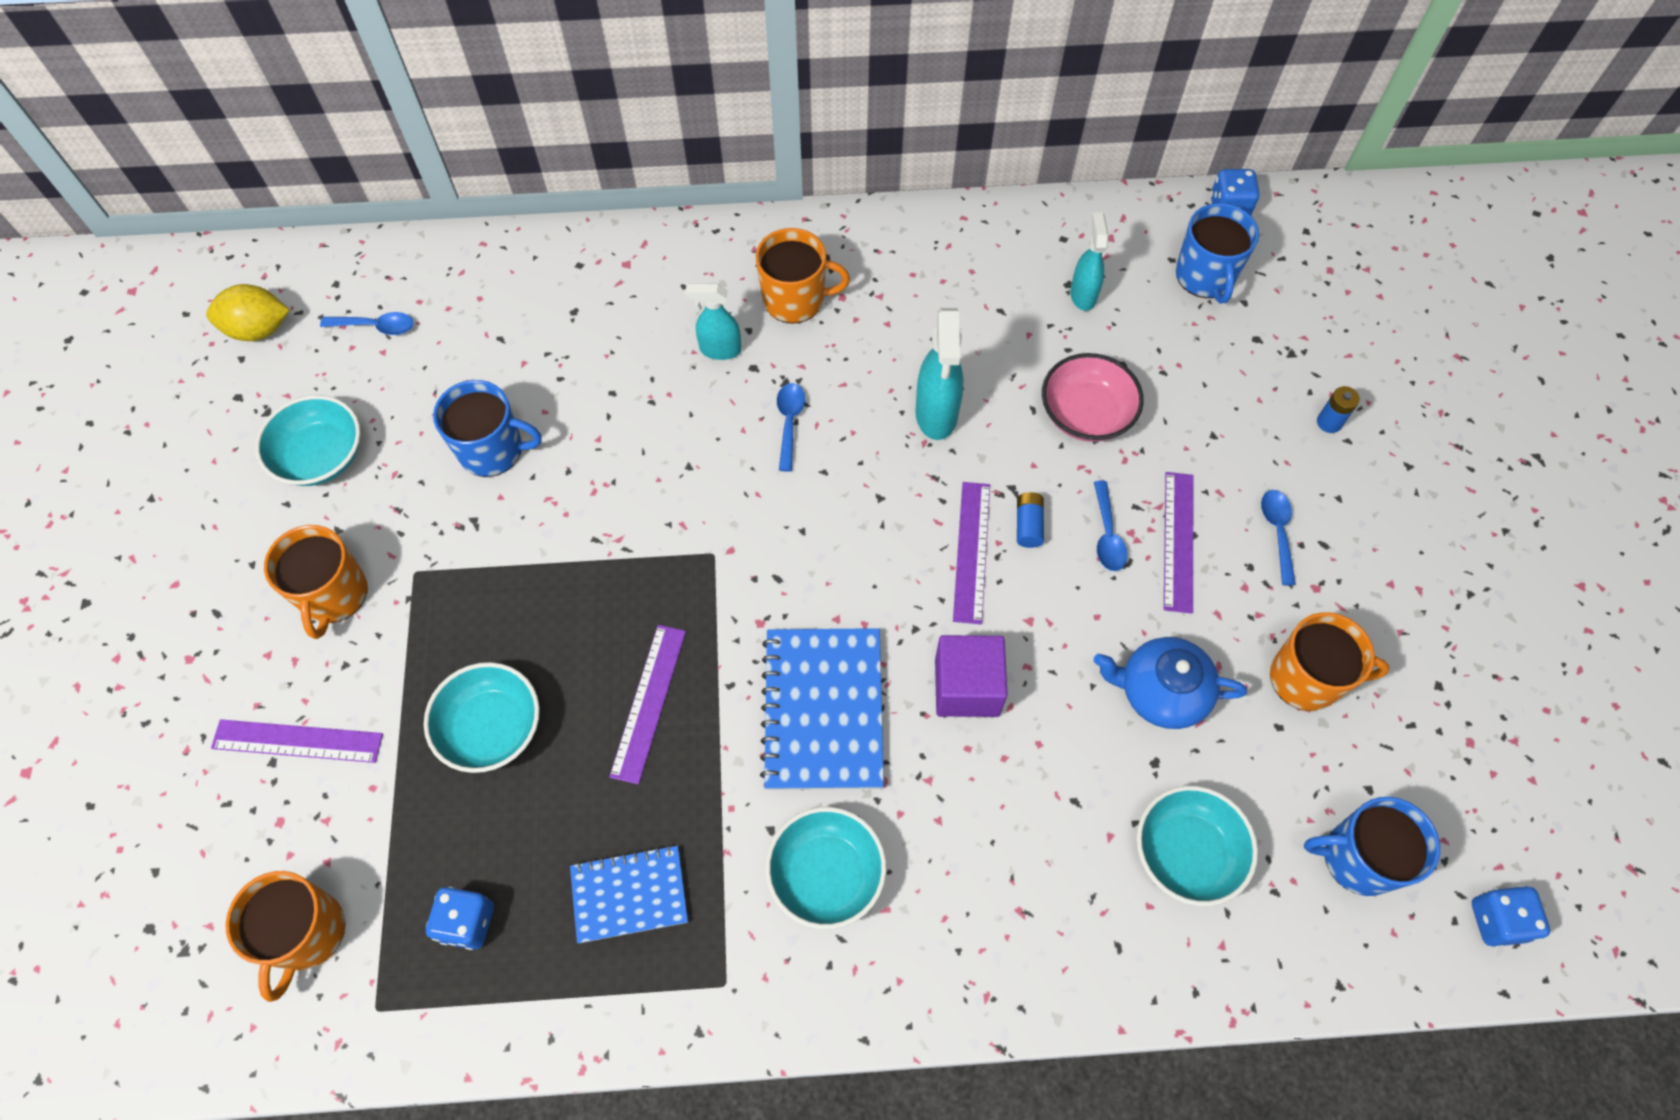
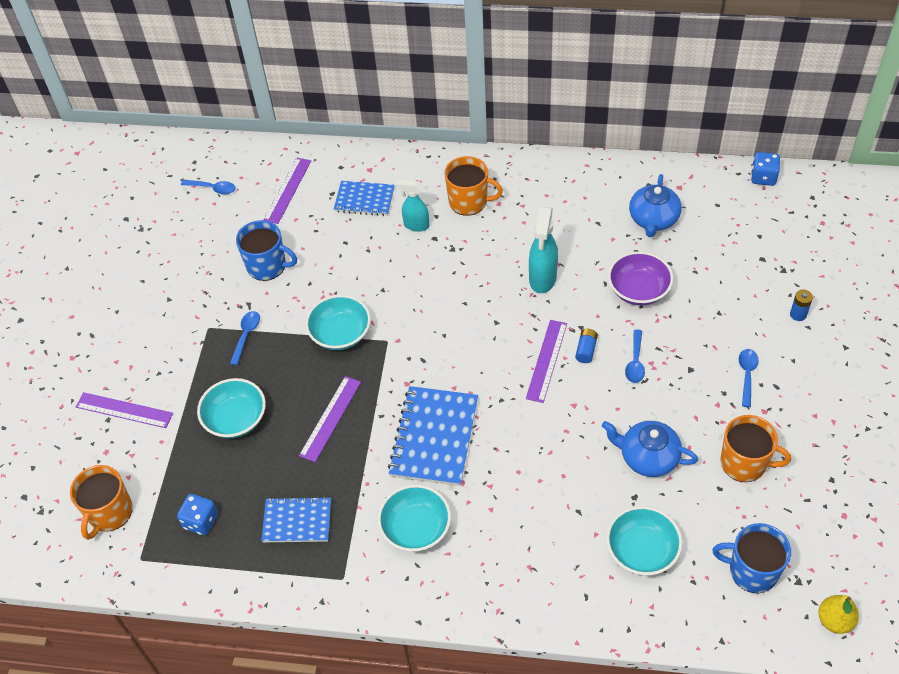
camera: 15 degrees right, 10 degrees down
yellow lemon [206,284,289,341] -> none
turquoise bowl [255,395,361,486] -> turquoise bowl moved to [305,295,371,350]
orange mug [264,525,368,639] -> none
blue spoon [777,383,805,472] -> blue spoon moved to [230,311,260,365]
purple cube [935,635,1008,717] -> none
pink bowl [1042,353,1144,442] -> purple bowl [608,251,673,305]
turquoise spray bottle [1070,213,1109,311] -> blue teapot [629,174,682,237]
purple ruler [1164,472,1193,614] -> purple ruler moved to [264,158,311,224]
blue mug [1176,203,1259,303] -> none
blue dice [1472,886,1550,947] -> yellow pear [818,595,859,634]
none -> blue notebook [334,181,394,216]

